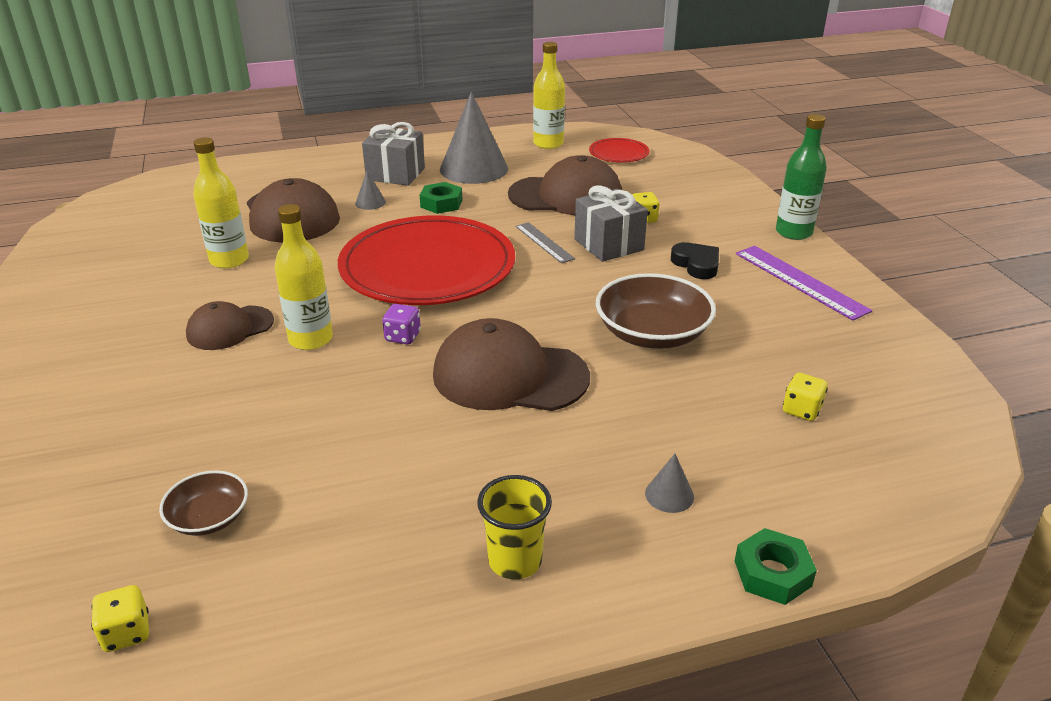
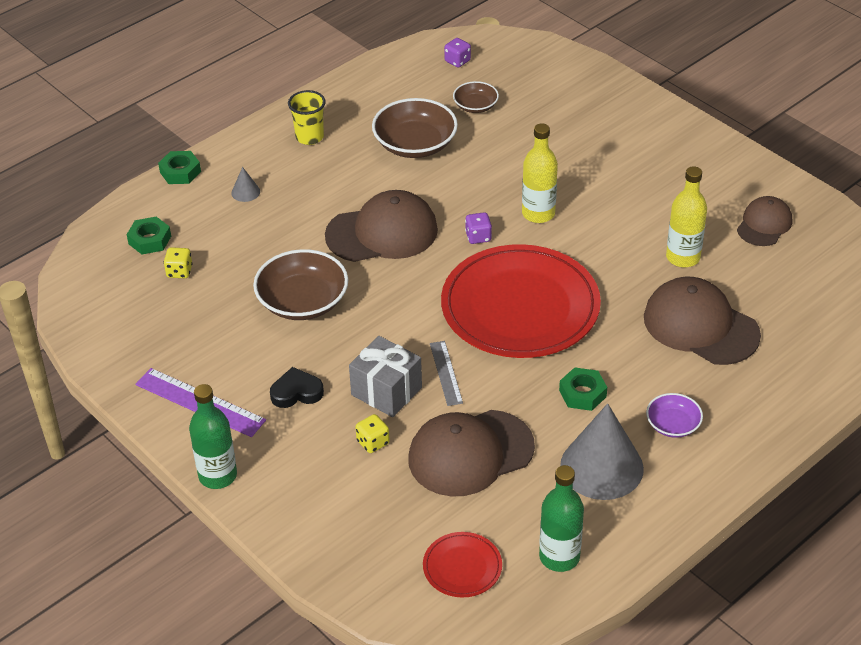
camera: 155 degrees right, 10 degrees up
yellow dice [91,585,149,652] -> purple dice [444,38,471,67]
brown cap [186,301,274,350] -> brown cap moved to [737,196,792,246]
grey cone [355,171,386,210] -> none
grey gift [362,122,425,186] -> purple bowl [646,393,703,438]
grey ruler [515,222,575,263] -> grey ruler turned 45 degrees clockwise [430,341,463,406]
yellow bottle [533,42,565,149] -> green bottle [539,465,584,572]
black heart [671,242,719,279] -> black heart turned 135 degrees clockwise [270,367,324,408]
none -> green nut [127,217,171,254]
none -> brown bowl [372,98,458,158]

